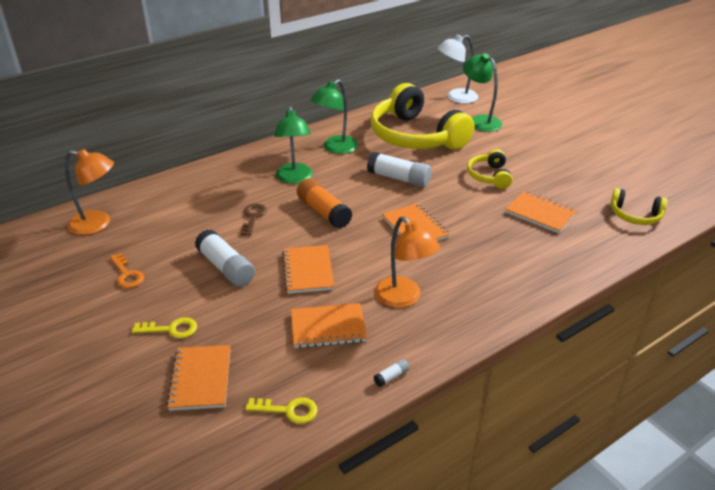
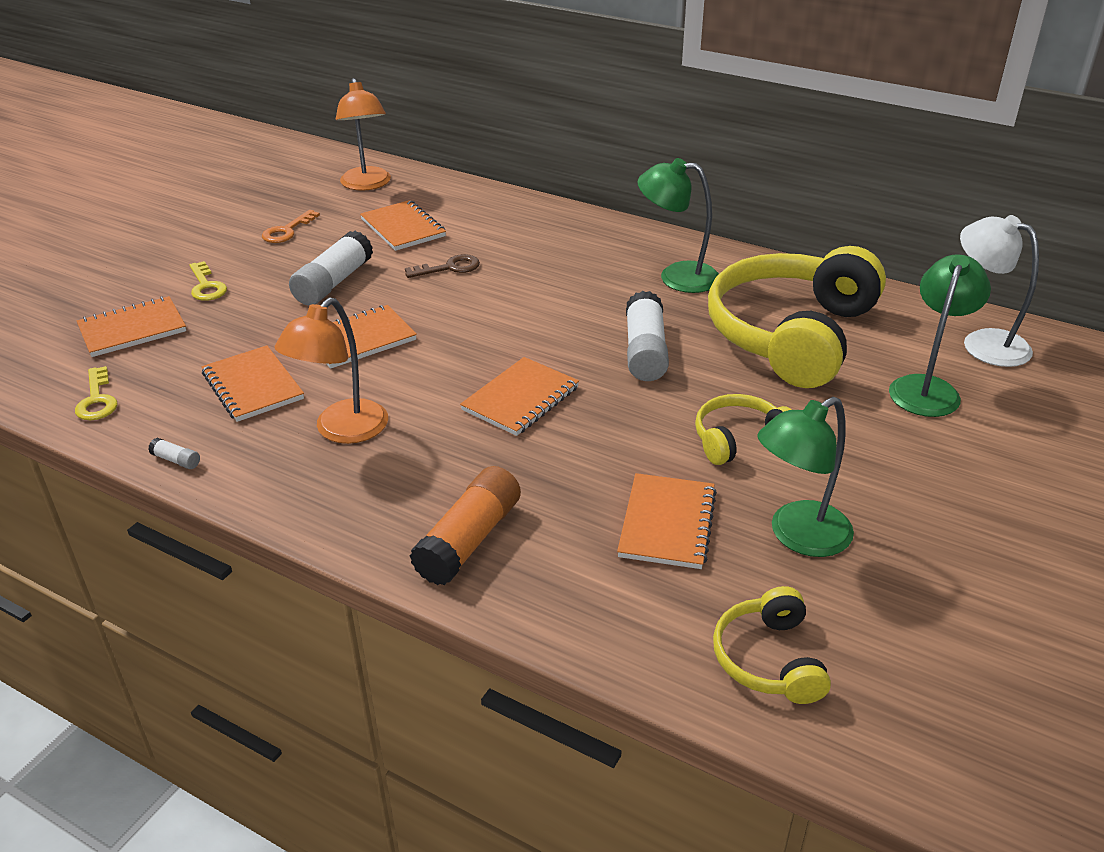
camera: 65 degrees right, 0 degrees up
green lamp [274,106,313,184] -> green lamp moved to [757,397,854,557]
orange glue stick [297,178,352,229] -> orange glue stick moved to [410,466,521,585]
none -> orange notebook [360,200,446,251]

